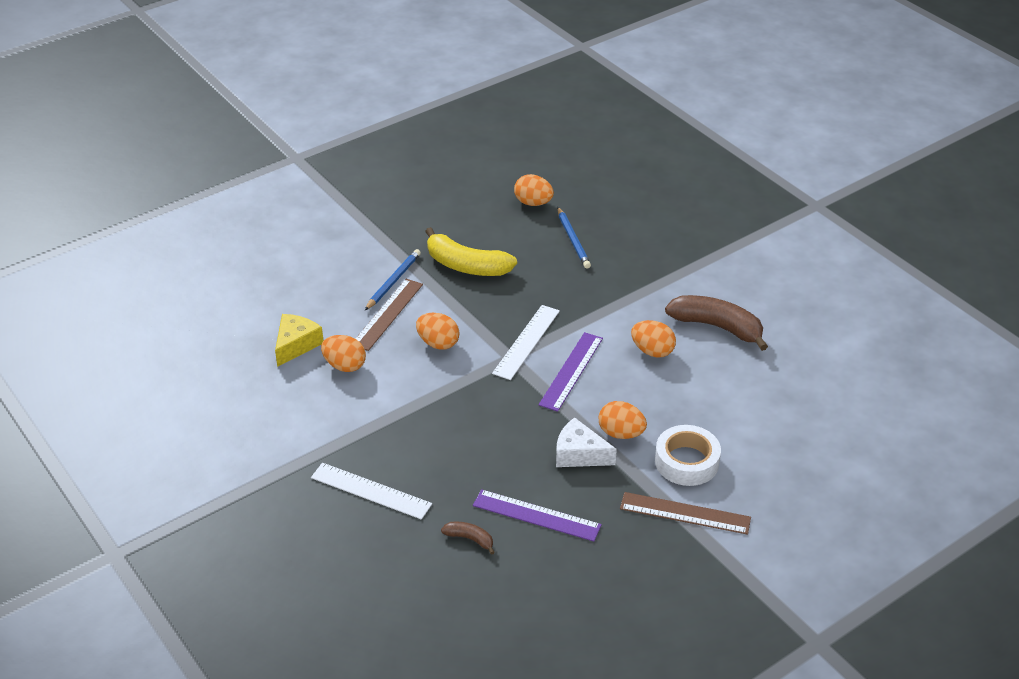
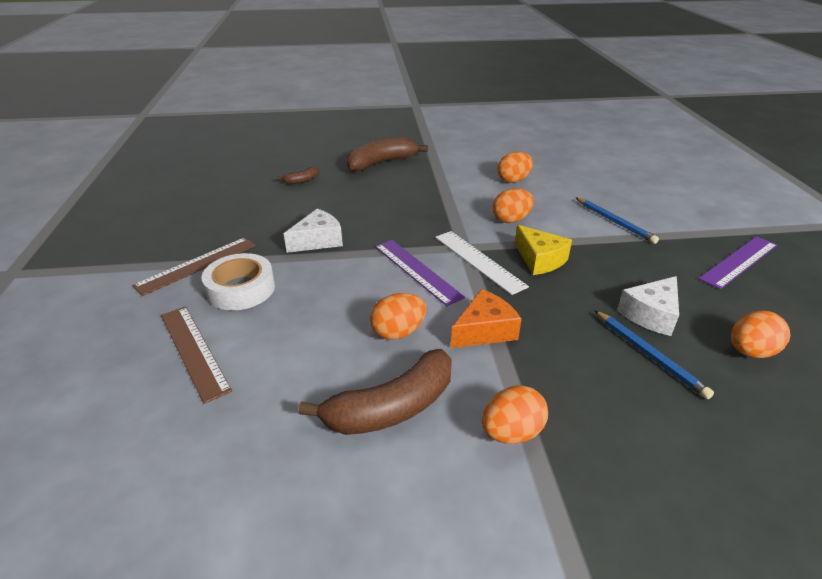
camera: 120 degrees right, 5 degrees down
yellow cheese [275,314,323,367] -> yellow cheese moved to [515,225,572,275]
white ruler [311,463,432,520] -> brown banana [347,137,428,172]
brown ruler [356,279,423,351] -> brown ruler moved to [161,306,232,404]
yellow banana [425,227,517,276] -> none
purple ruler [473,489,602,542] -> purple ruler moved to [699,236,777,289]
blue pencil [557,207,591,269] -> blue pencil turned 135 degrees counterclockwise [594,310,714,399]
orange egg [598,401,647,439] -> orange egg moved to [482,385,548,444]
none -> orange cheese [451,289,522,348]
none -> white cheese [617,276,679,336]

